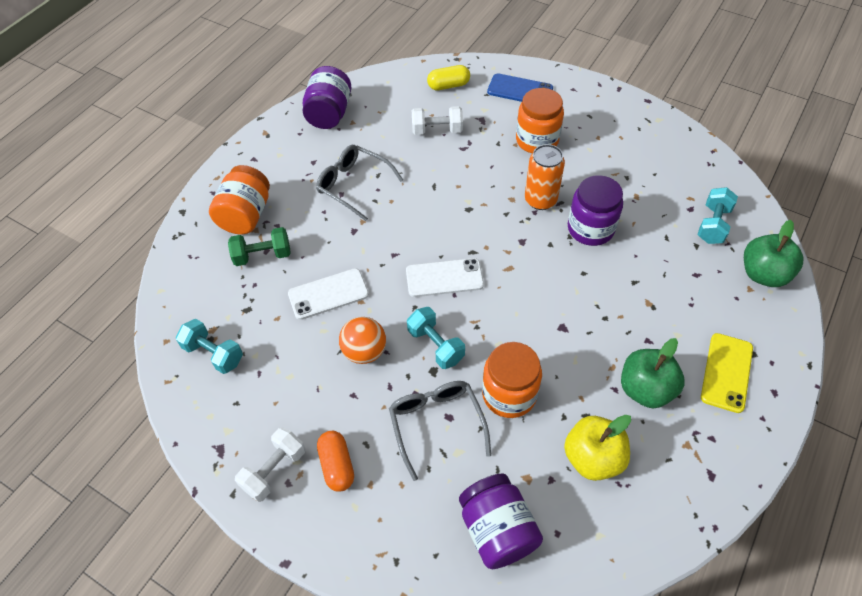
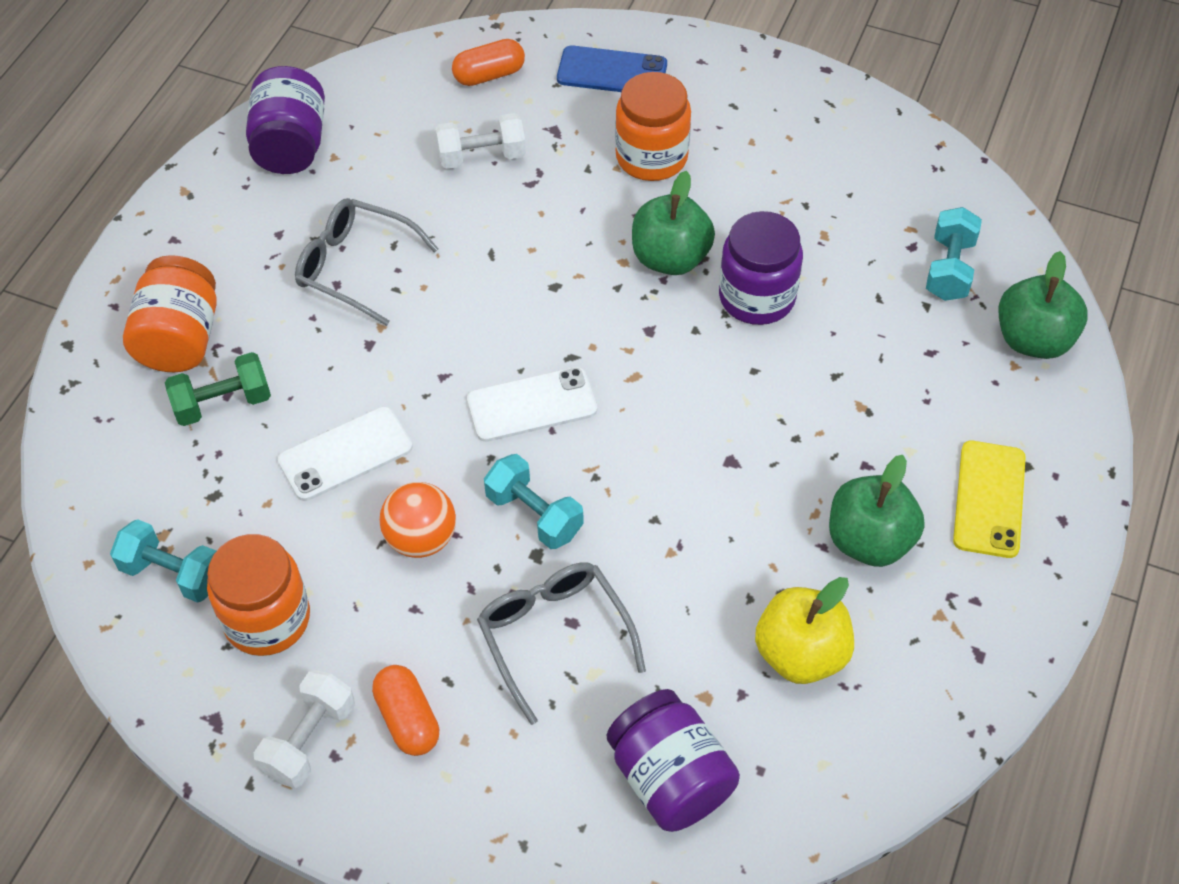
camera: 10 degrees left, 0 degrees up
yellow capsule [427,65,470,90] -> orange capsule [452,39,525,86]
orange jar [482,342,542,418] -> orange jar moved to [207,534,310,656]
orange can [525,144,565,210] -> green apple [632,171,715,275]

